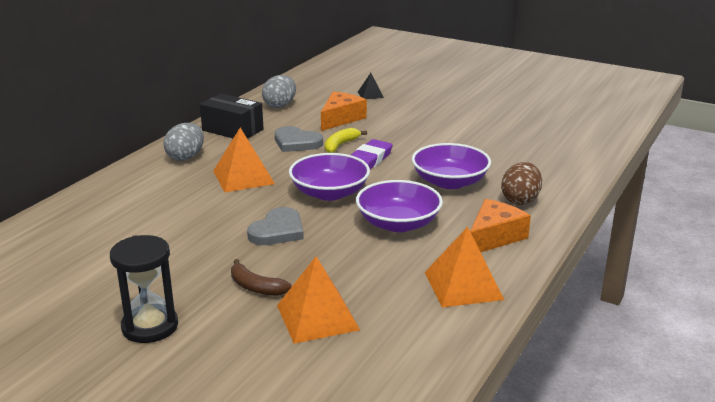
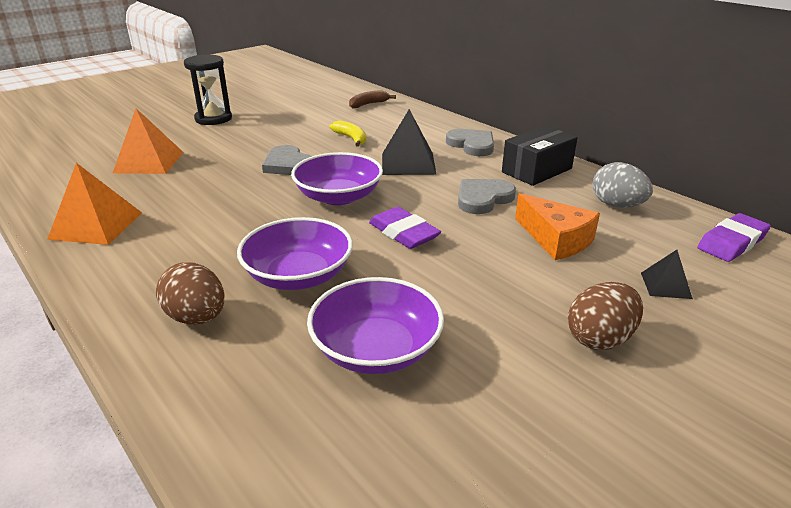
camera: 110 degrees right, 5 degrees up
grey egg [163,123,204,161] -> grey heart [446,129,494,156]
orange pyramid [213,128,275,192] -> black pyramid [382,109,437,175]
brown banana [231,259,292,296] -> brown banana moved to [349,90,396,109]
yellow banana [325,128,367,153] -> yellow banana moved to [330,120,366,147]
purple bowl [356,180,443,232] -> purple bowl moved to [307,277,444,374]
orange cheese [470,199,531,252] -> none
none -> brown egg [568,282,643,350]
none -> purple eraser [697,213,771,262]

